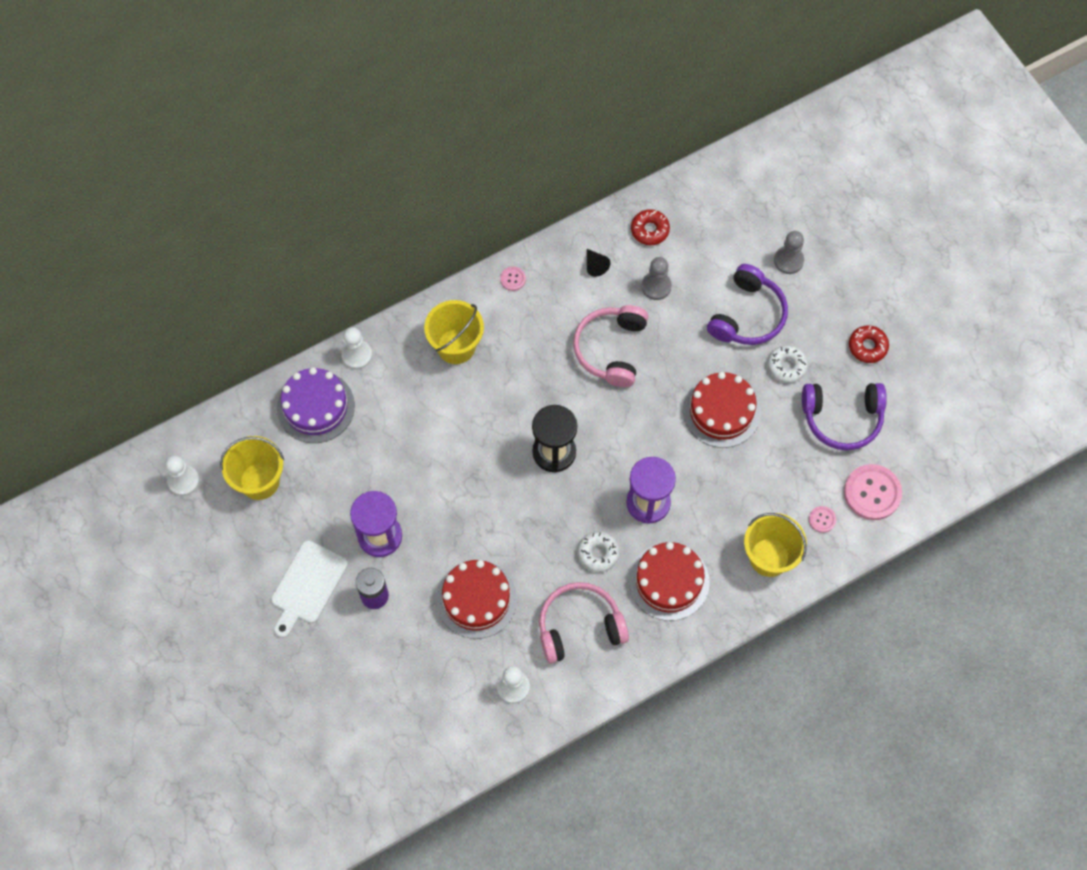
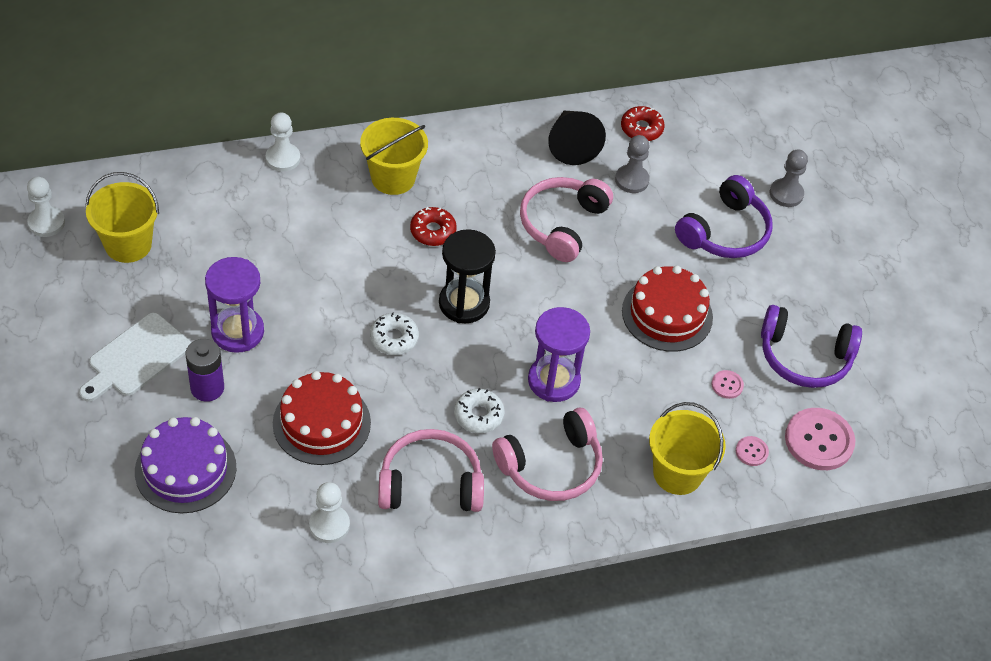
camera: 10 degrees right, 15 degrees down
purple cake [277,367,355,443] -> purple cake moved to [135,417,236,513]
pink button [500,267,526,291] -> pink button moved to [712,370,744,399]
black cone [587,249,611,277] -> black cone [548,111,606,165], size x2.00
red cake [629,542,710,621] -> pink headphones [492,407,603,501]
white donut [767,345,808,383] -> white donut moved to [370,312,419,355]
red donut [849,326,889,363] -> red donut moved to [410,207,457,246]

